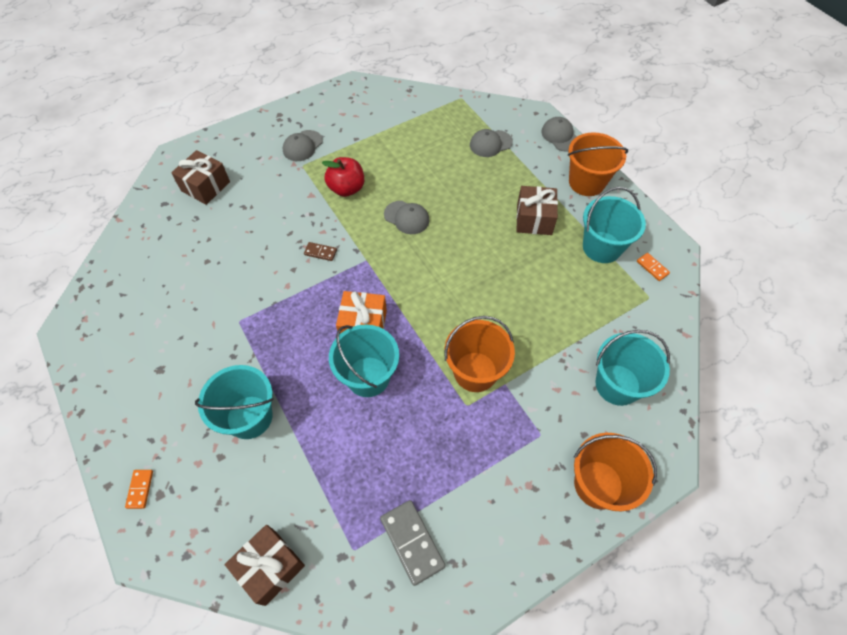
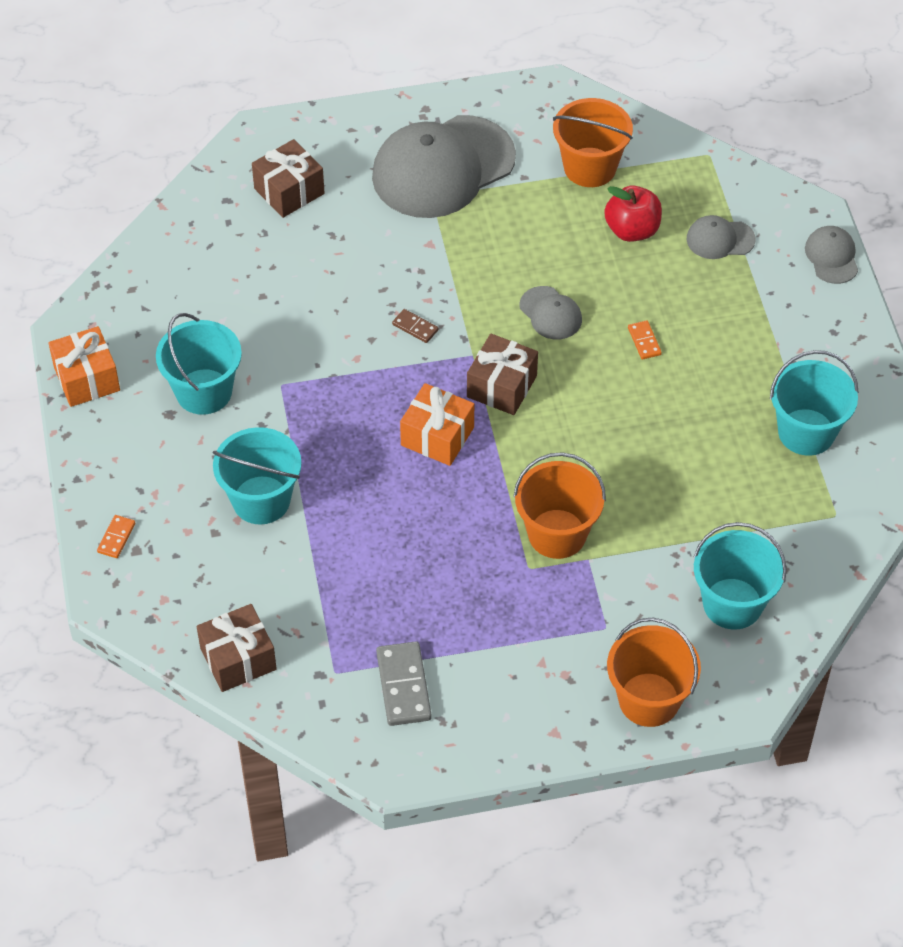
camera: 20 degrees right, 5 degrees down
grey cap [283,130,323,161] -> grey cap [372,115,516,218], size x2.24
red apple [322,157,364,197] -> red apple moved to [604,186,662,242]
turquoise bucket [329,325,399,397] -> turquoise bucket moved to [156,313,242,415]
brown gift [516,186,558,235] -> brown gift moved to [467,334,538,415]
orange bucket [568,132,628,196] -> orange bucket moved to [553,98,633,187]
orange domino [637,253,670,281] -> orange domino moved to [628,320,662,359]
none -> orange gift [48,326,120,407]

